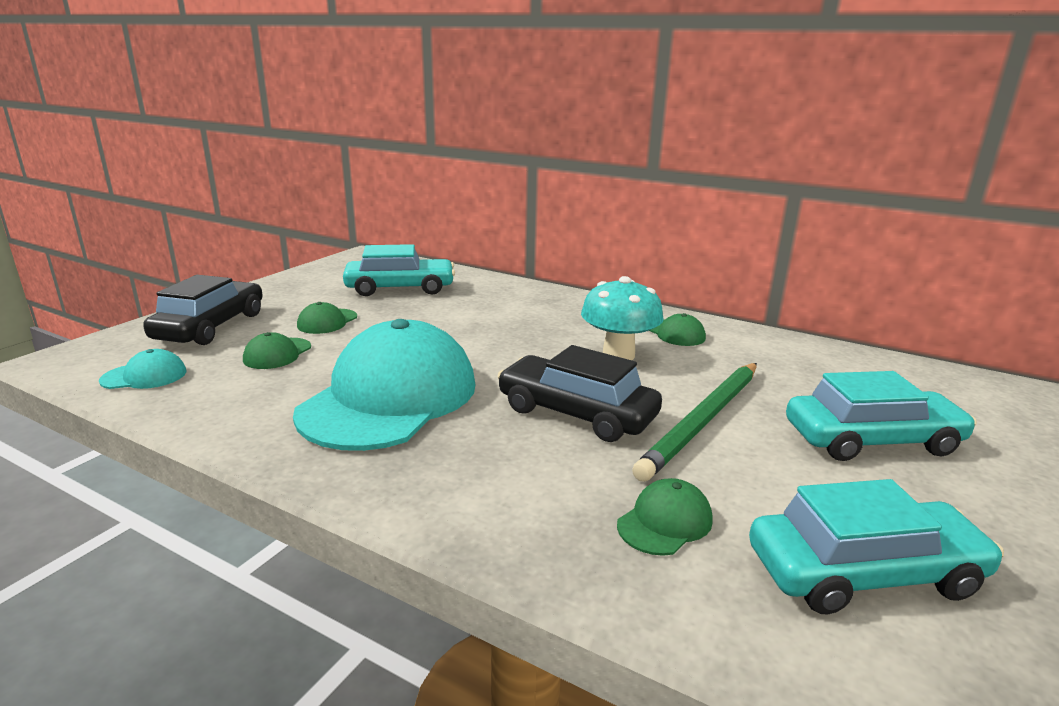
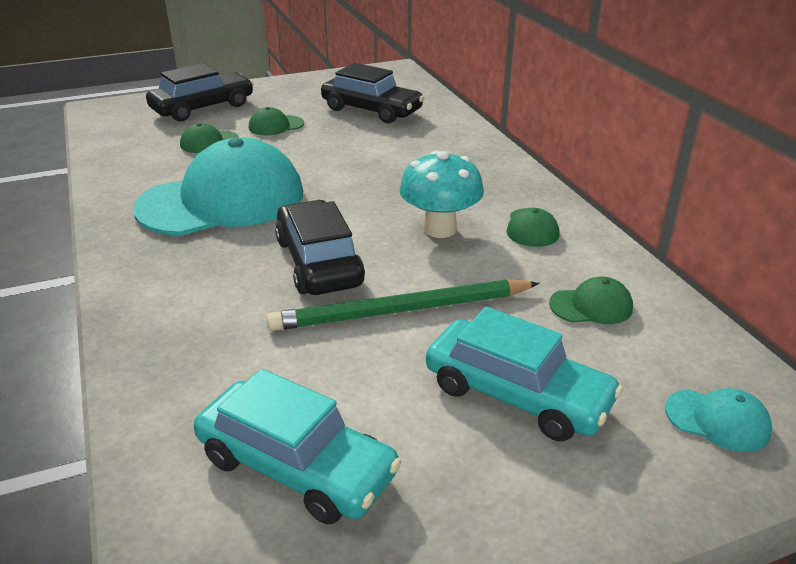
camera: 40 degrees right, 10 degrees up
turquoise cap [99,349,187,389] -> turquoise cap moved to [665,388,772,452]
turquoise car [343,244,455,296] -> black car [321,63,424,123]
green cap [617,478,713,556] -> green cap moved to [549,277,633,324]

